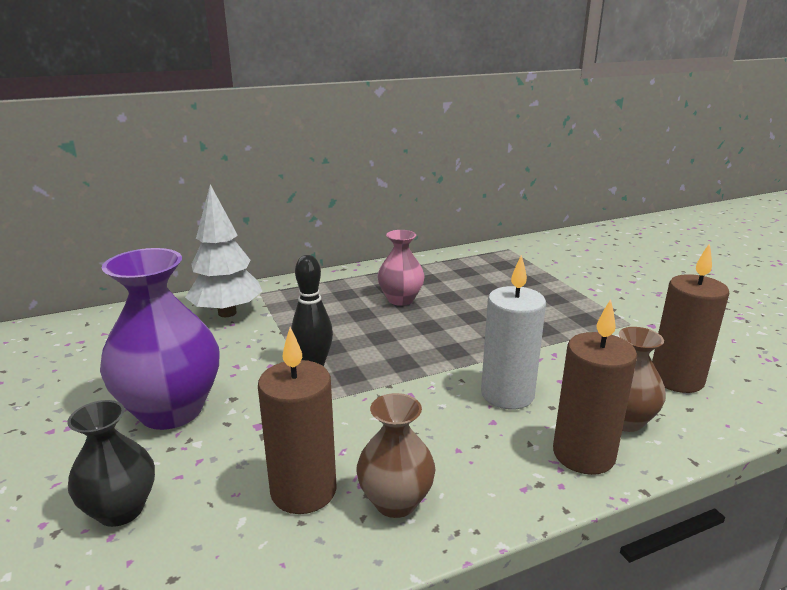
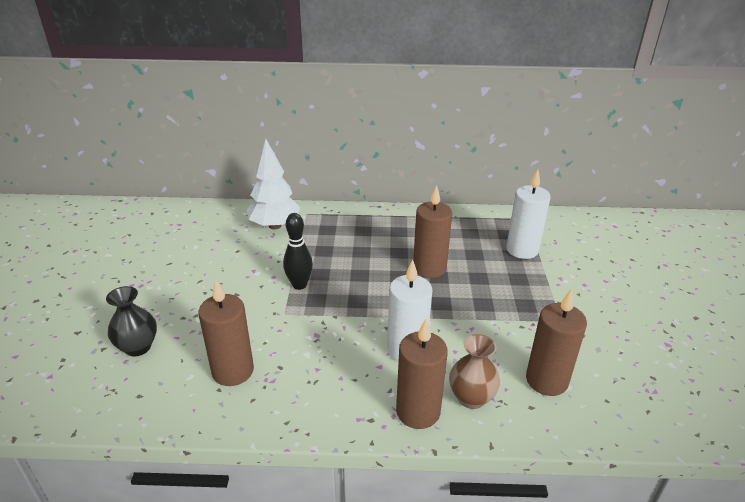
camera: 25 degrees right, 10 degrees up
purple vase [100,248,220,430] -> none
brown vase [356,393,435,518] -> none
pink vase [378,230,425,306] -> none
none -> brown candle [413,185,452,278]
none -> white candle [506,170,551,259]

